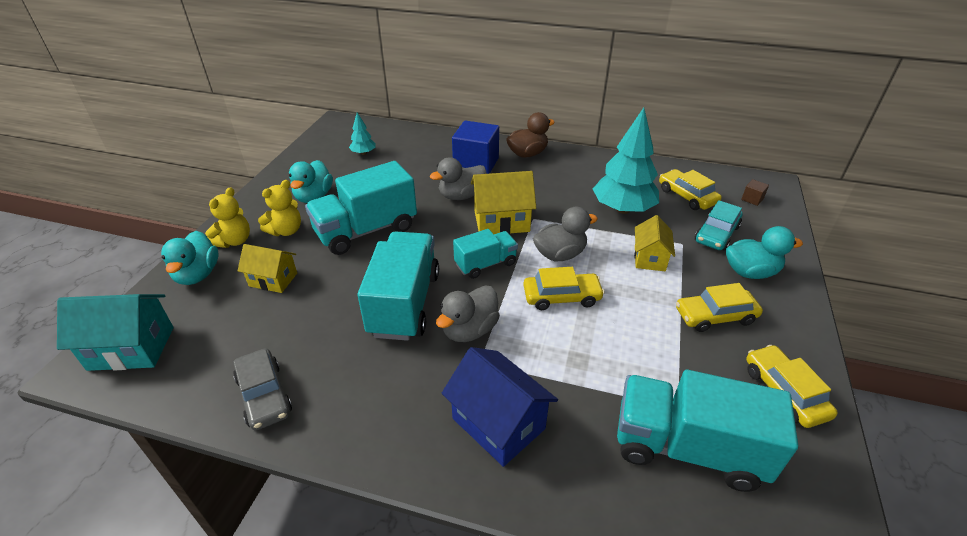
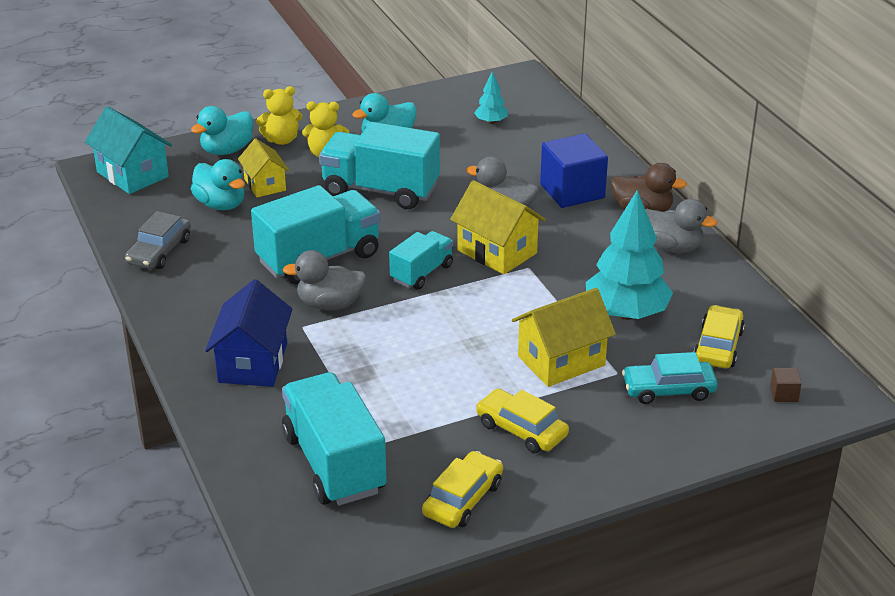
camera: 50 degrees right, 5 degrees down
turquoise truck [453,229,518,279] -> turquoise truck turned 75 degrees counterclockwise [389,231,453,290]
yellow car [523,267,605,310] -> none
grey duck [533,207,598,261] -> grey duck moved to [645,199,717,253]
yellow house [634,215,675,271] -> yellow house [512,288,616,387], size x1.54
turquoise duck [726,226,803,279] -> turquoise duck moved to [191,159,245,210]

